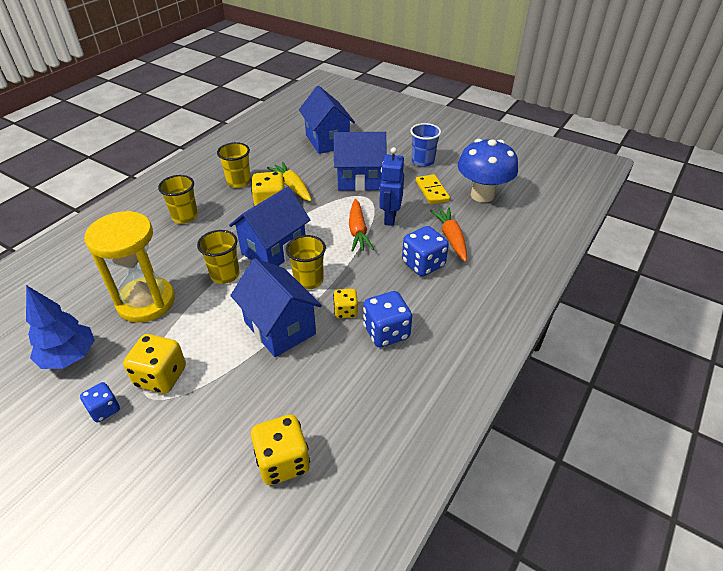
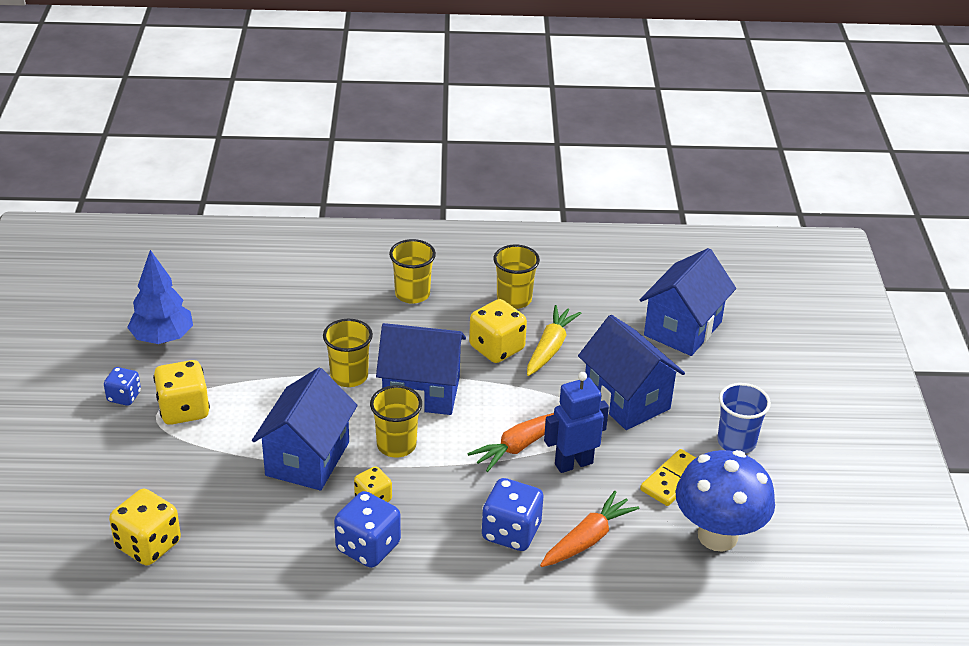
camera: 55 degrees right, 5 degrees down
yellow hourglass [84,211,175,323] -> none

